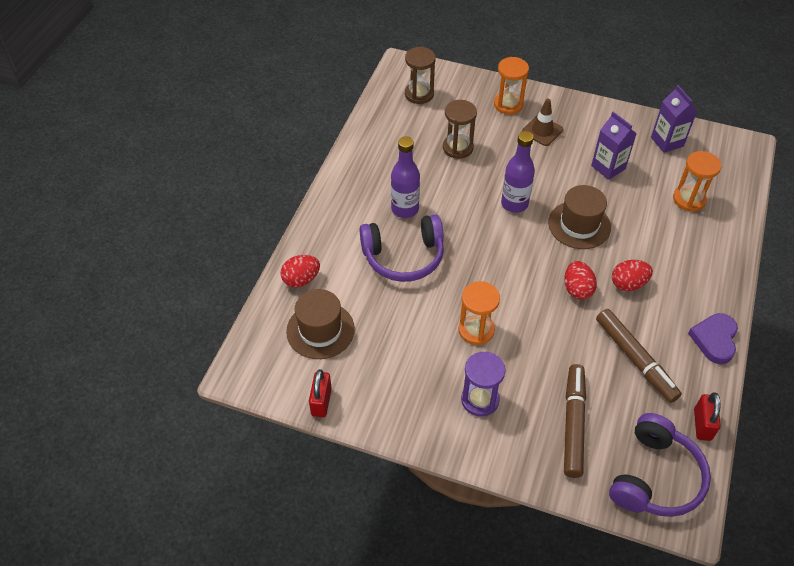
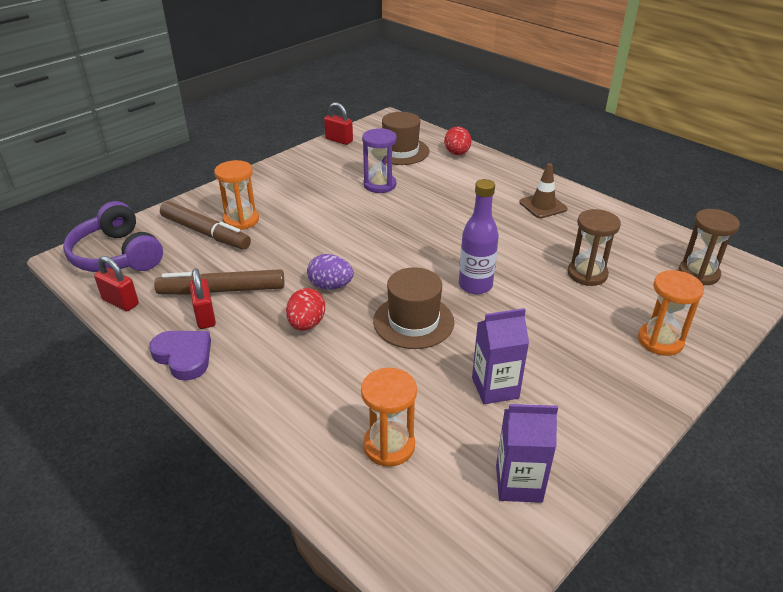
camera: 115 degrees right, 15 degrees down
purple headphones [360,214,444,282] -> none
purple bottle [391,136,420,218] -> none
orange hourglass [459,281,500,345] -> orange hourglass moved to [214,160,259,230]
purple hourglass [461,352,505,417] -> purple hourglass moved to [362,128,397,193]
brown traffic cone [522,99,563,146] -> brown traffic cone moved to [519,163,568,218]
red egg [564,261,597,300] -> purple egg [307,254,354,290]
none -> red padlock [189,268,216,329]

